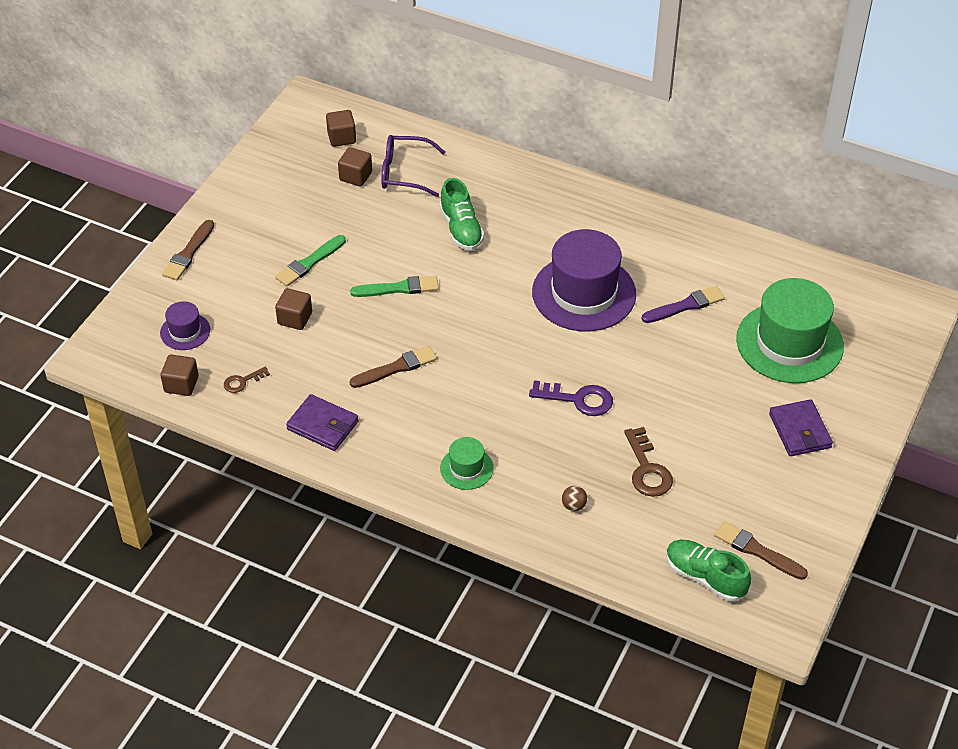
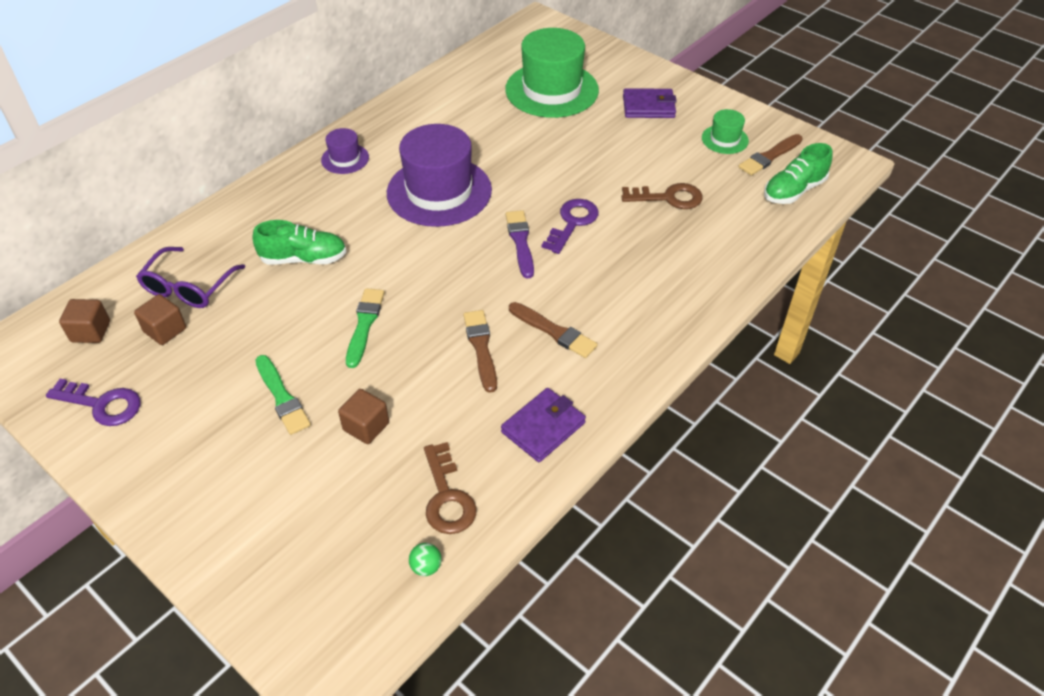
camera: 75 degrees left, 0 degrees up
purple hat [160,301,210,350] -> purple hat moved to [321,128,369,174]
brown cube [160,354,199,396] -> green ball [409,543,442,576]
brown brush [162,220,214,280] -> brown brush moved to [509,302,598,358]
brown key [224,367,270,393] -> brown key [424,442,477,534], size x1.74
green hat [440,437,493,490] -> green hat moved to [702,109,749,154]
brown ball [562,486,587,511] -> none
purple brush [641,286,725,323] -> purple brush moved to [506,210,534,279]
none -> purple key [46,379,141,426]

